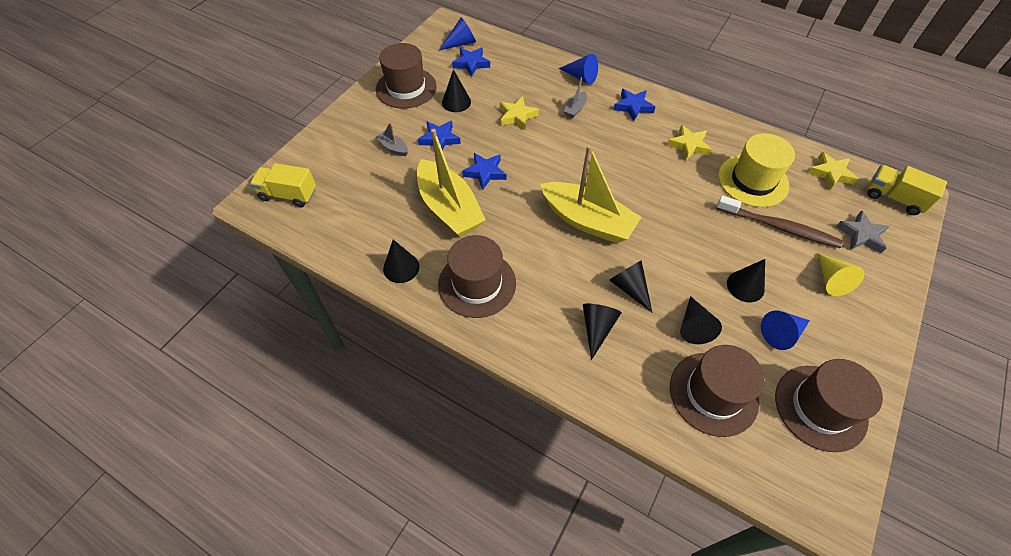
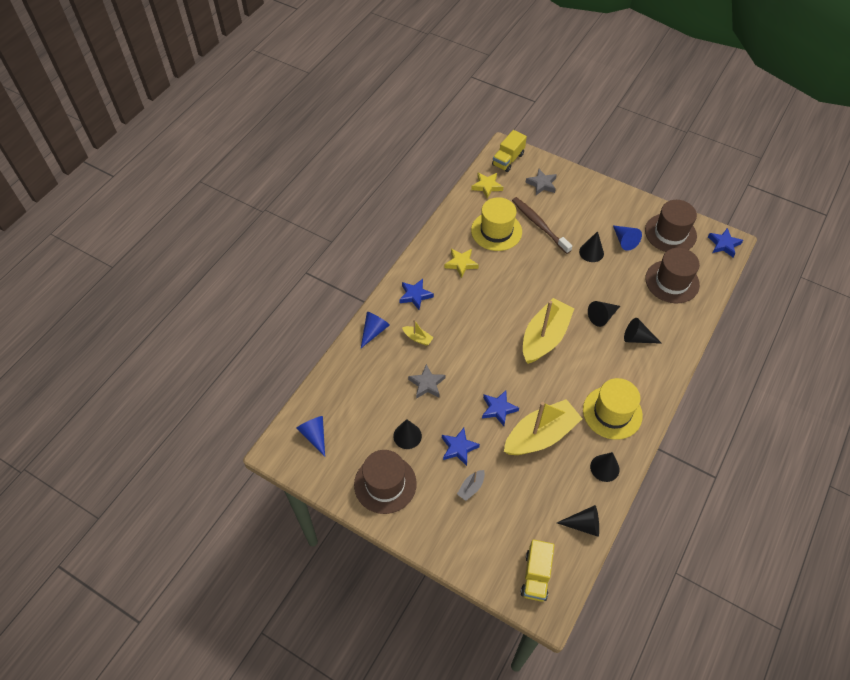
camera: 90 degrees left, 0 degrees up
brown hat [438,235,516,318] -> yellow hat [583,378,643,440]
blue star [452,47,490,77] -> blue star moved to [708,228,743,257]
yellow star [500,96,539,130] -> grey star [408,364,446,399]
grey boat [564,78,587,118] -> yellow boat [402,319,434,346]
black cone [680,296,722,344] -> black cone moved to [557,505,599,537]
brown toothbrush [716,195,843,248] -> brown toothbrush turned 60 degrees counterclockwise [512,197,572,254]
yellow cone [817,253,864,296] -> none

